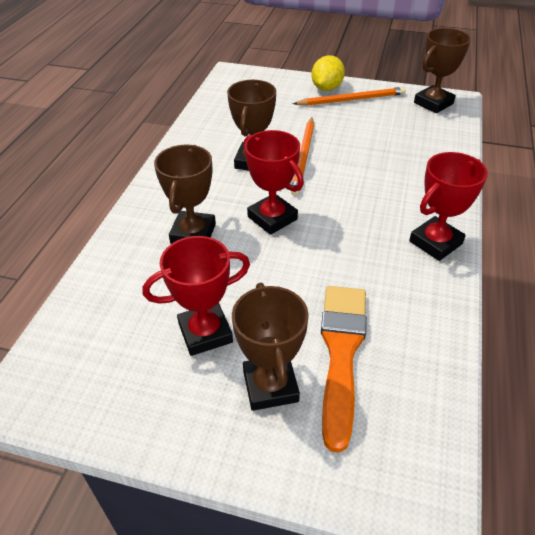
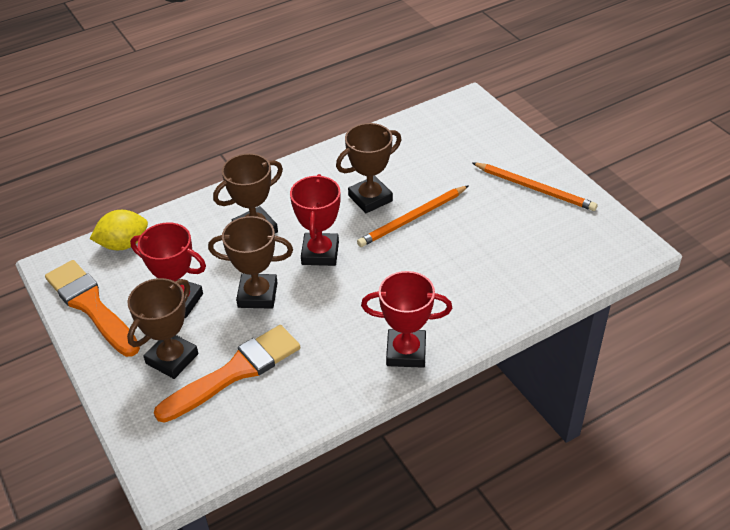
camera: 45 degrees right, 0 degrees up
yellow lemon [311,55,345,91] -> yellow lemon moved to [89,210,148,250]
brown trophy [414,28,471,113] -> brown trophy moved to [208,216,293,309]
none -> orange brush [45,260,140,357]

